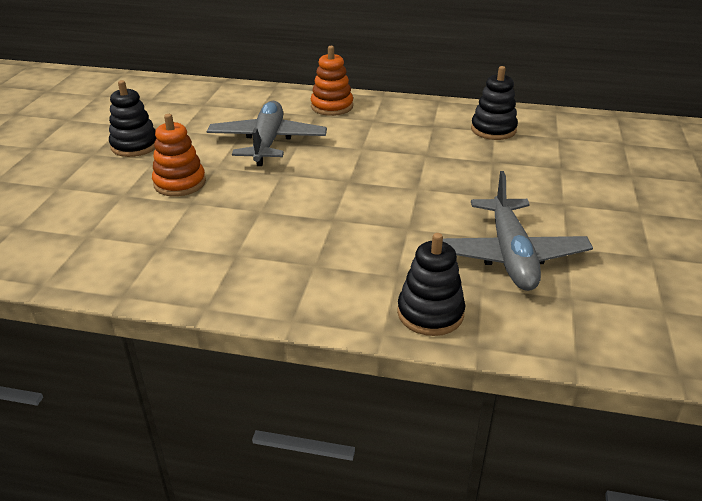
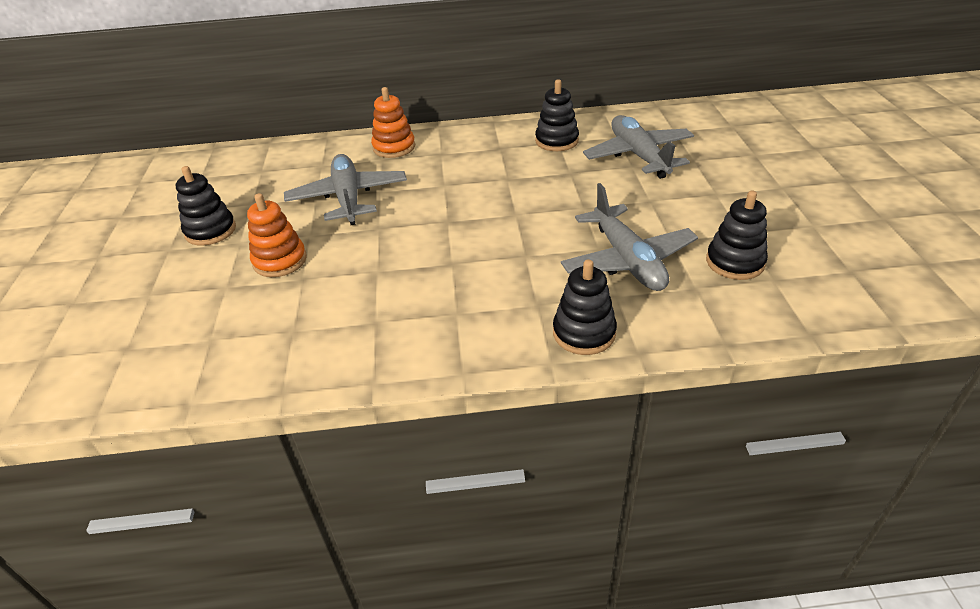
camera: 15 degrees left, 5 degrees up
none -> grey plane [583,115,694,179]
none -> black stacking toy [706,190,768,280]

